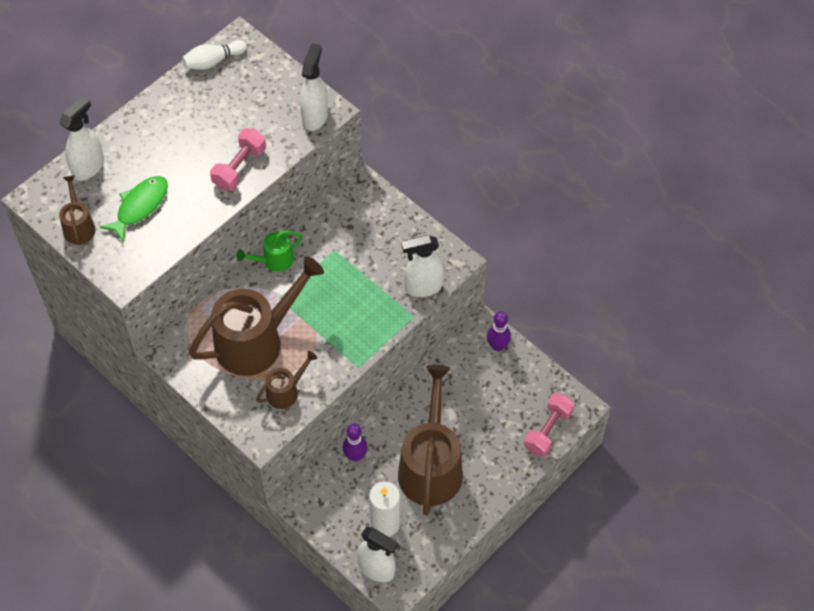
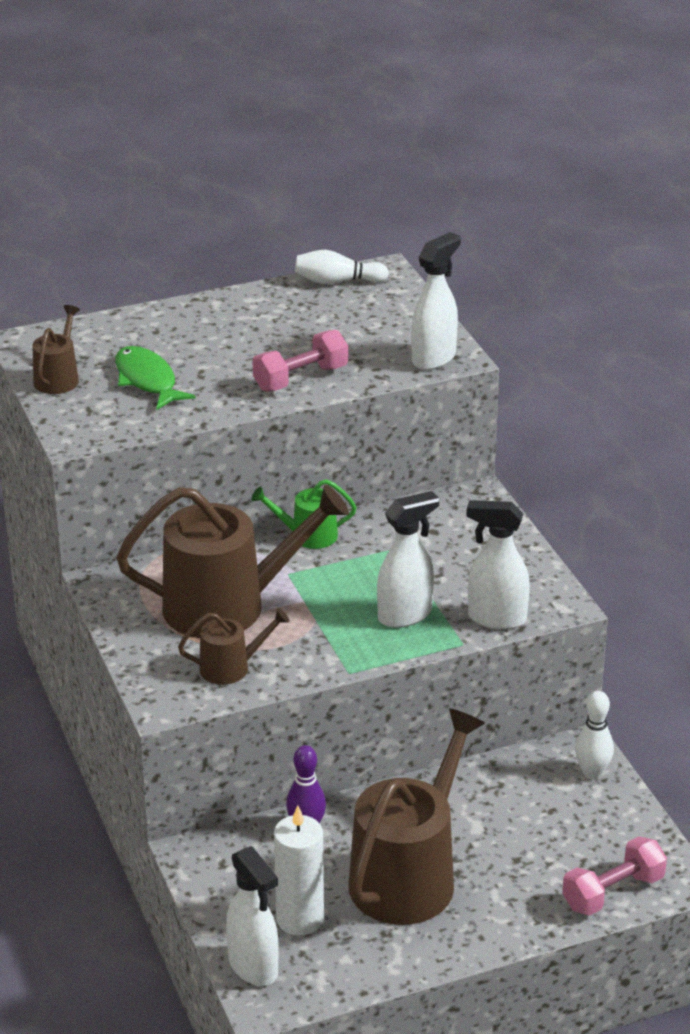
camera: 25 degrees right, 25 degrees down
white spray bottle [59,96,104,181] -> white spray bottle moved to [377,491,439,628]
green fish [100,176,168,242] -> green fish turned 90 degrees counterclockwise [115,346,195,410]
purple bowling pin [487,311,511,351] -> white bowling pin [575,691,614,780]

